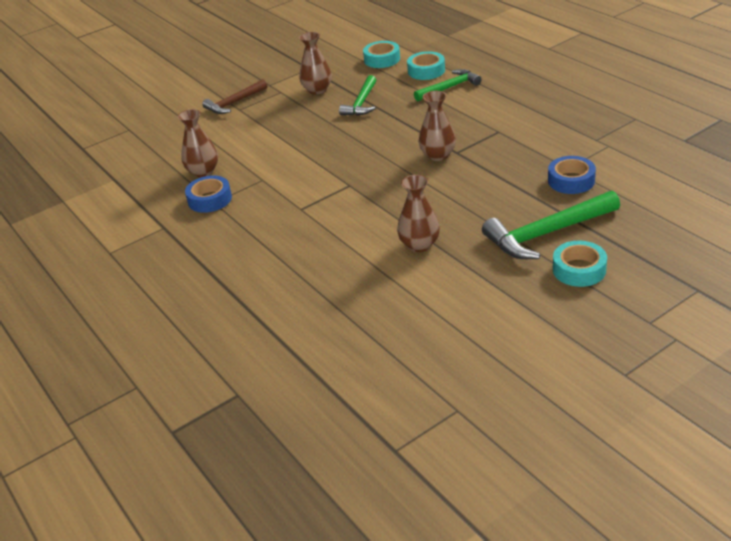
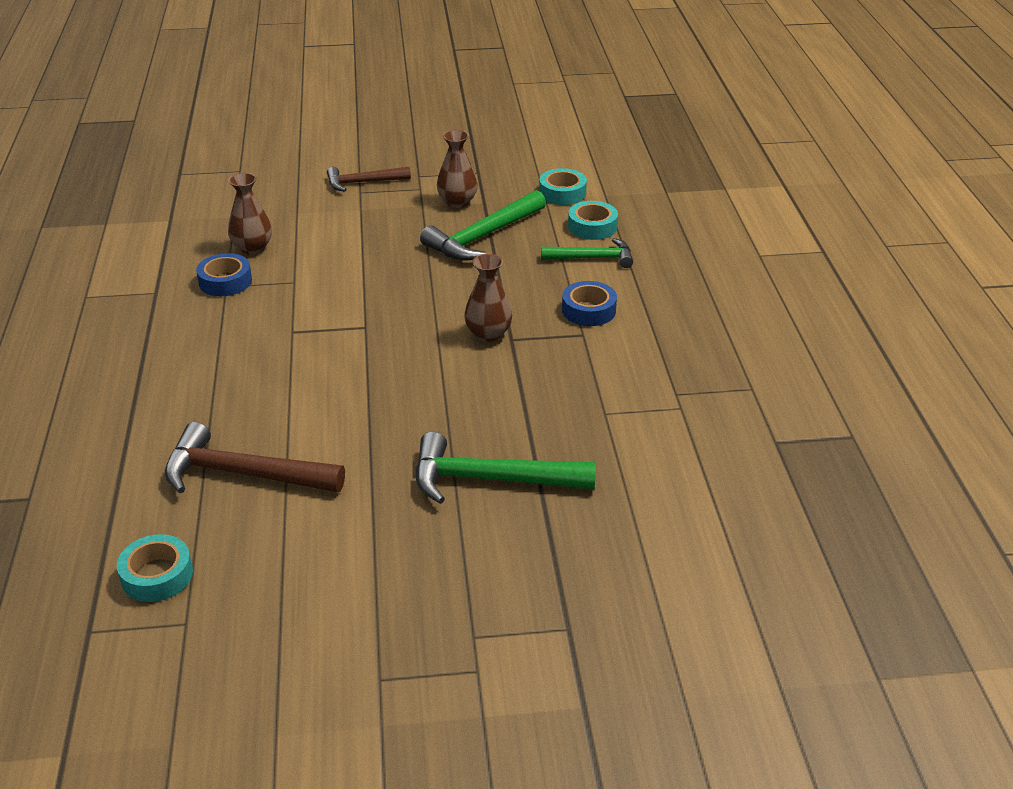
camera: 25 degrees right, 0 degrees up
green hammer [339,75,376,116] -> green hammer [420,190,546,261], size x1.58
brown vase [397,175,440,252] -> none
blue tape [548,156,596,194] -> blue tape moved to [562,281,617,326]
turquoise tape [553,241,607,287] -> turquoise tape moved to [117,534,193,602]
none -> brown hammer [165,422,345,493]

